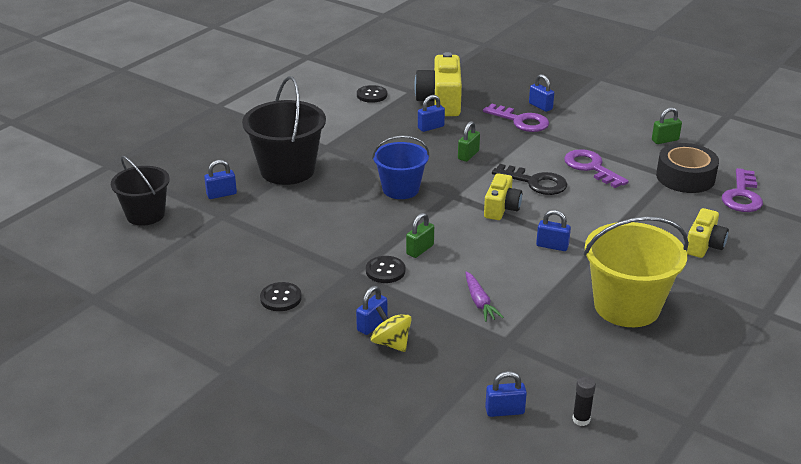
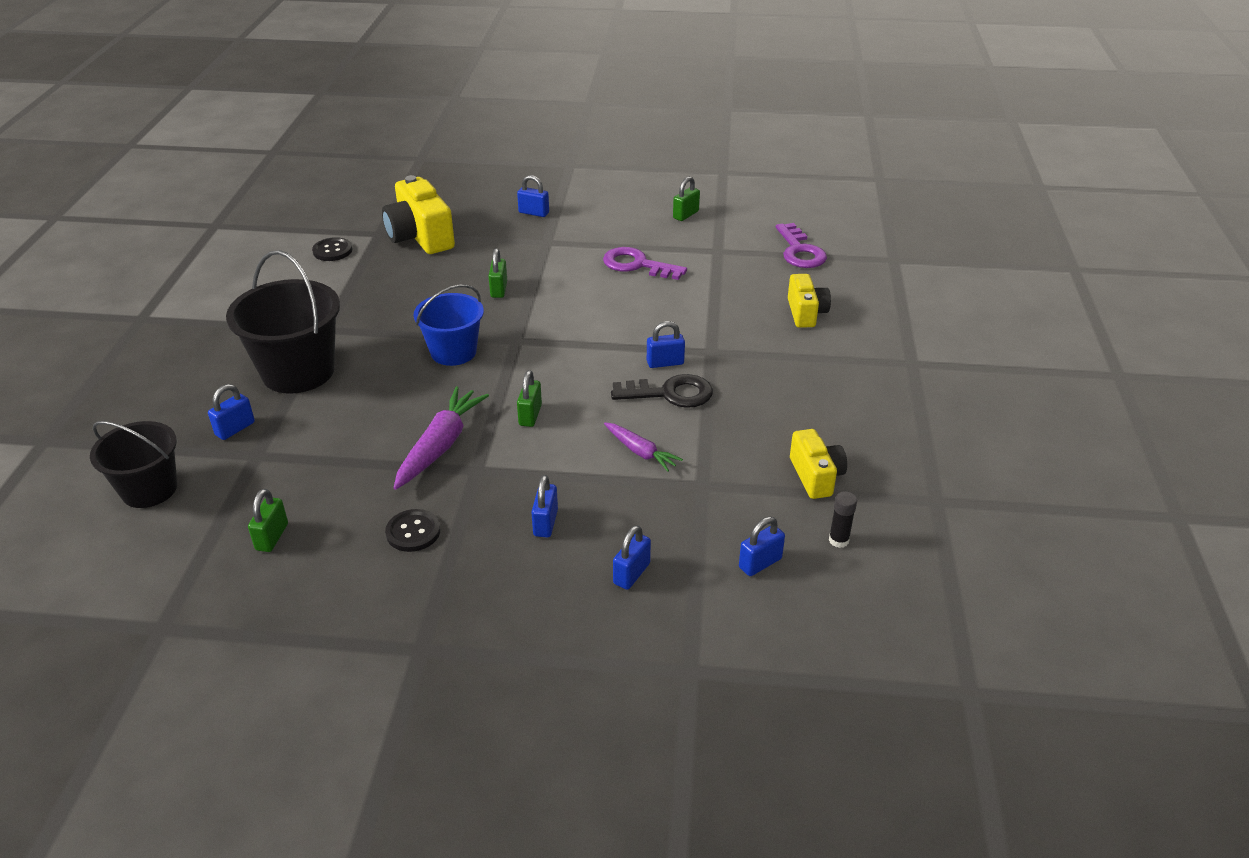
camera: 30 degrees left, 5 degrees up
black button [366,256,405,283] -> none
yellow spinning top [371,306,412,352] -> none
blue padlock [418,95,445,132] -> blue padlock moved to [613,525,651,590]
purple key [483,104,549,132] -> none
yellow camera [484,173,522,220] -> yellow camera moved to [790,429,847,499]
black key [492,164,567,195] -> black key moved to [611,374,713,408]
yellow bucket [584,217,689,327] -> none
black tape [656,143,719,193] -> none
none -> green padlock [248,489,288,552]
none -> purple carrot [394,387,489,490]

